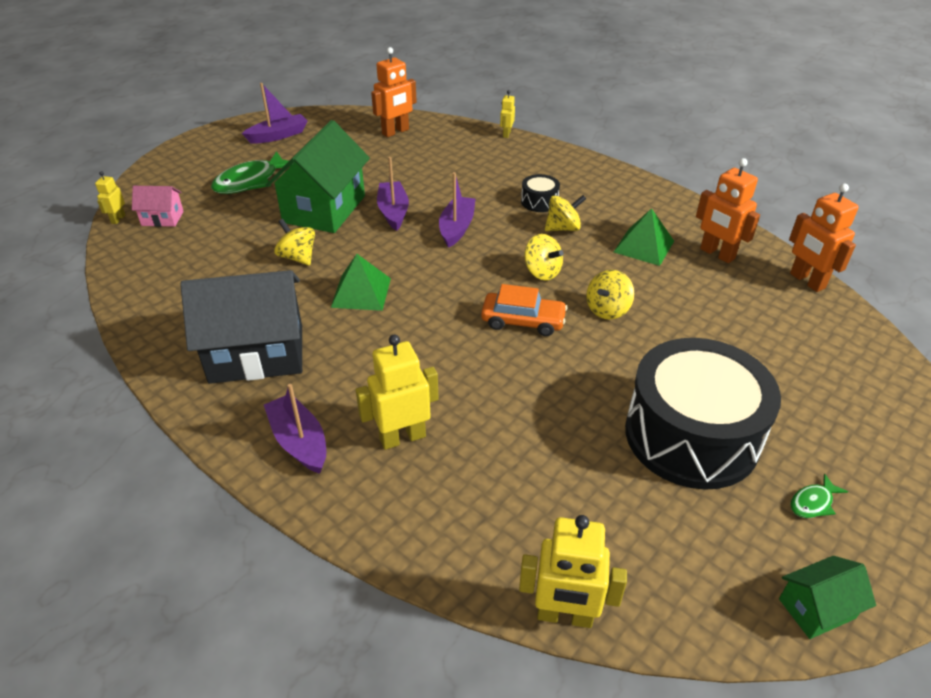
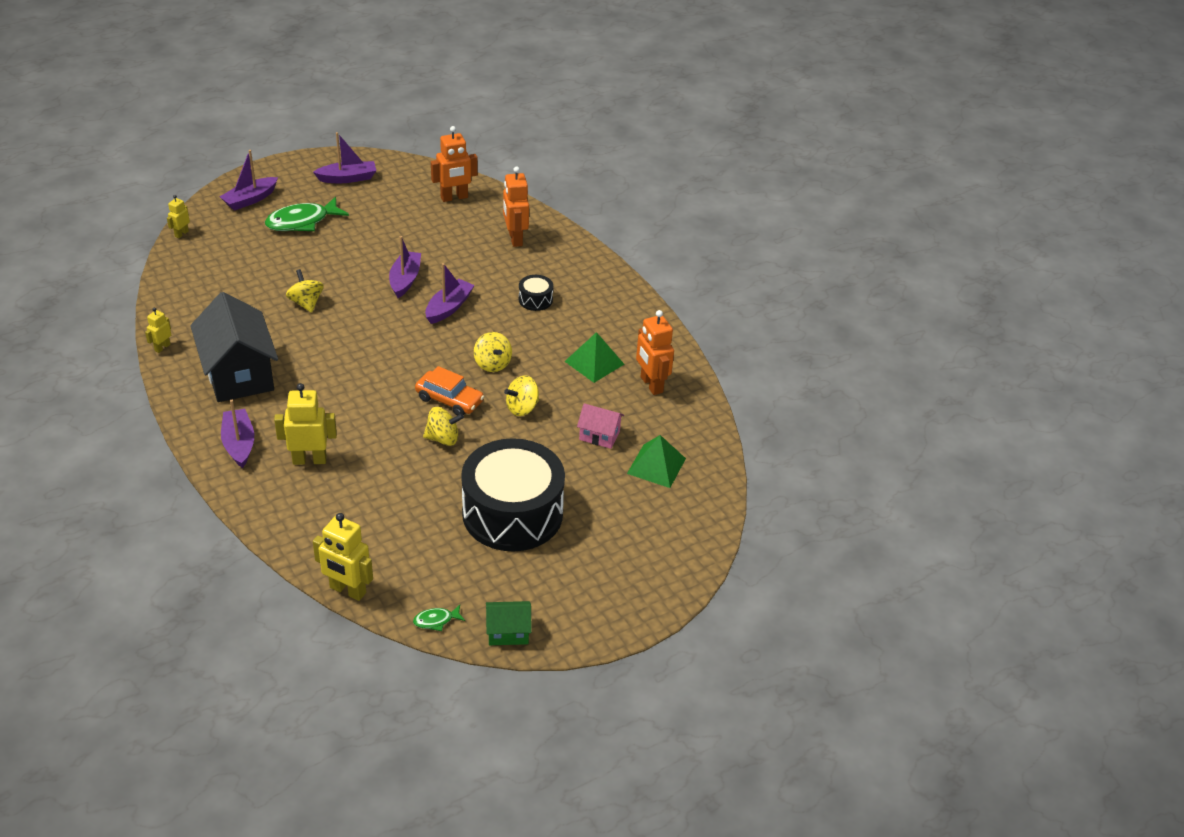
camera: 15 degrees right, 0 degrees up
pink house [132,186,184,227] -> pink house moved to [577,403,624,449]
black house [180,270,302,384] -> black house turned 60 degrees clockwise [190,292,278,402]
green house [265,120,370,233] -> none
green pyramid [331,254,391,311] -> green pyramid moved to [627,435,686,488]
yellow robot [500,90,515,138] -> yellow robot moved to [145,308,171,353]
yellow spinning top [545,195,586,231] -> yellow spinning top moved to [423,407,464,446]
orange robot [789,184,859,292] -> orange robot moved to [503,166,529,247]
green fish [791,474,848,518] -> green fish moved to [413,605,465,631]
none -> purple boat [219,150,278,211]

